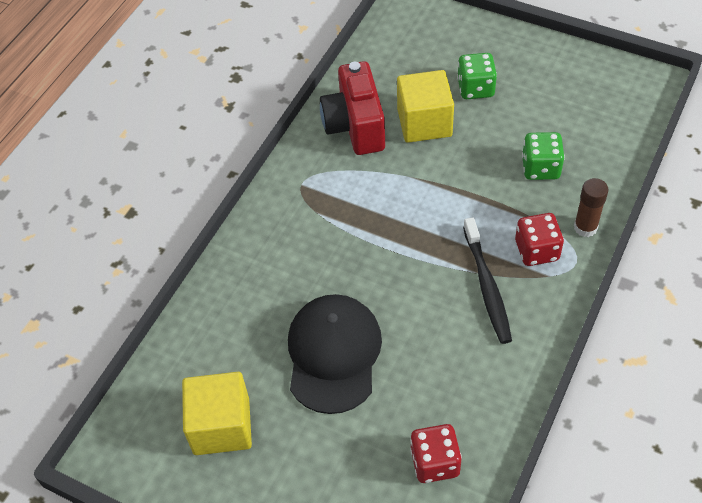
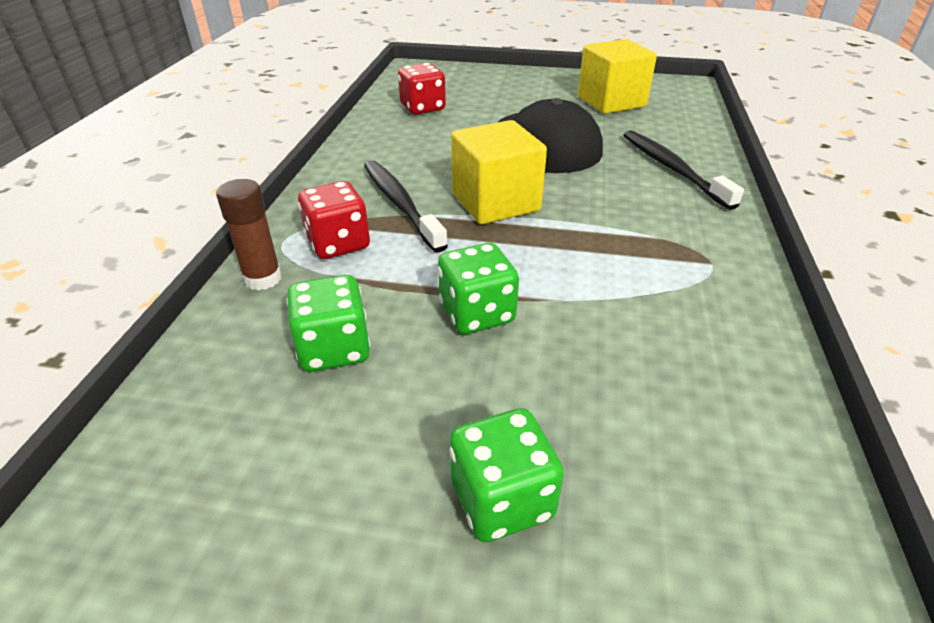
camera: 160 degrees right, 15 degrees down
red camera [320,61,385,155] -> none
yellow cube [397,70,454,143] -> yellow cube moved to [451,120,547,225]
none -> green dice [438,243,519,334]
none -> black toothbrush [624,130,744,210]

